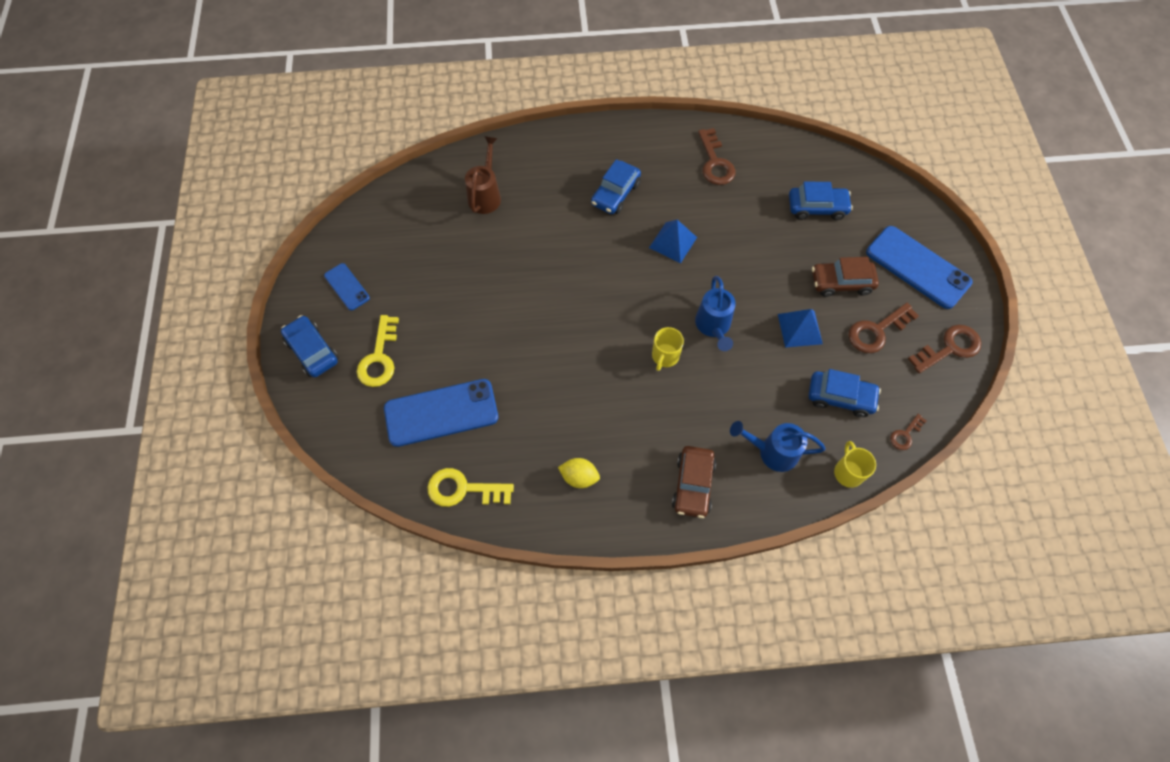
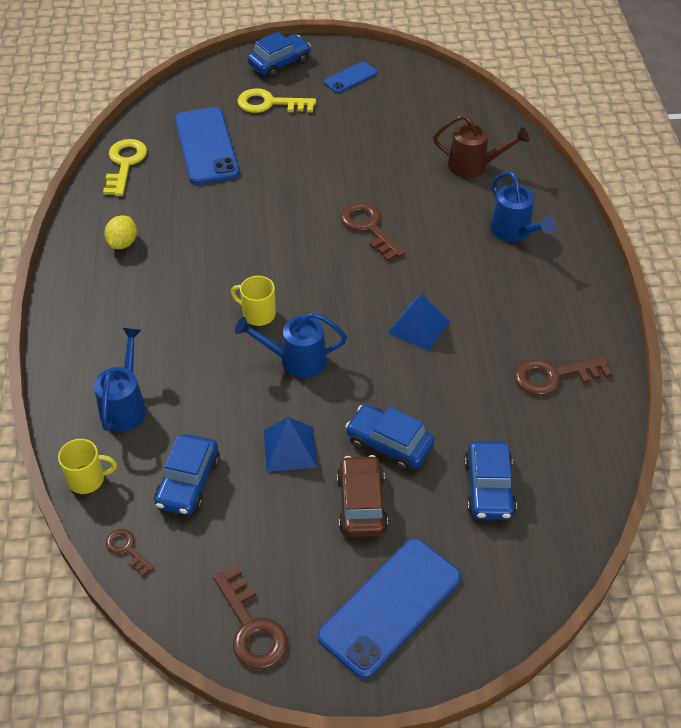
camera: 90 degrees right, 15 degrees down
blue car [591,159,641,214] -> blue car moved to [345,404,435,471]
brown car [672,446,716,518] -> none
brown key [849,303,919,353] -> brown key moved to [340,202,405,262]
none -> blue watering can [490,171,556,242]

